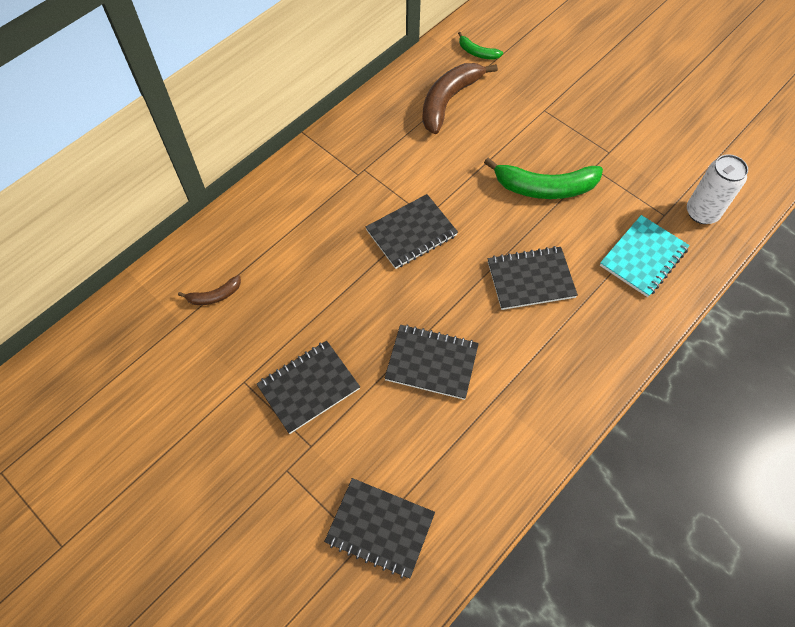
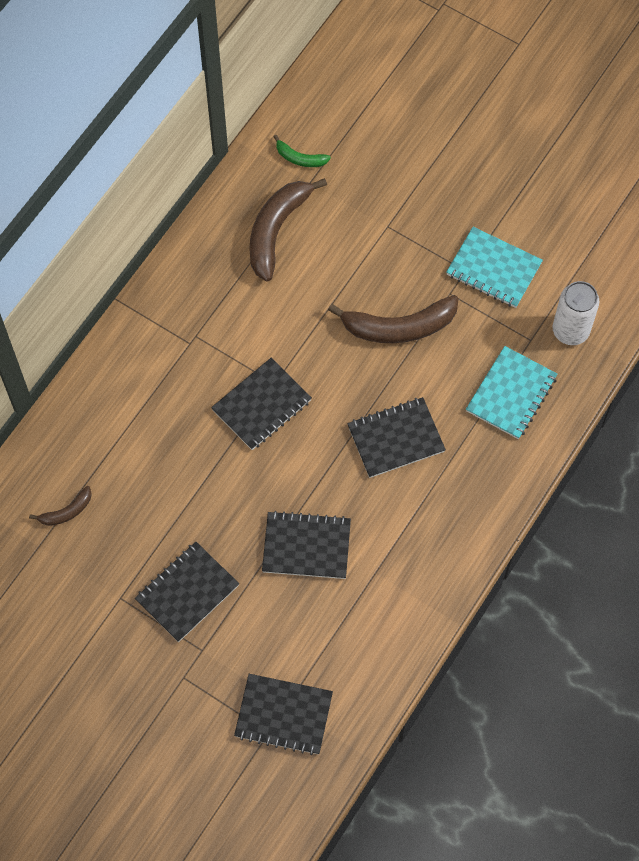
camera: 10 degrees left, 5 degrees up
green banana [484,158,603,199] -> brown banana [328,295,459,343]
none -> turquoise notebook [446,227,543,308]

